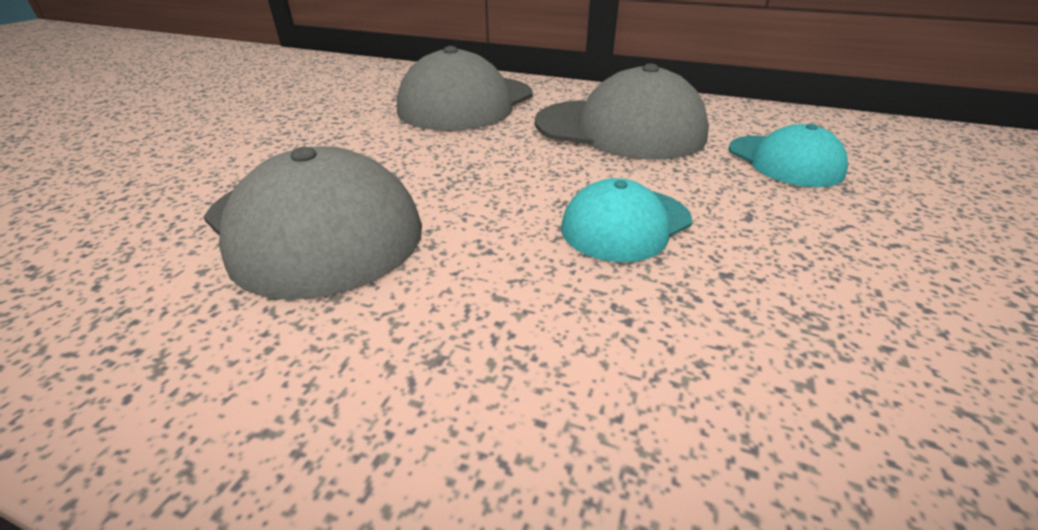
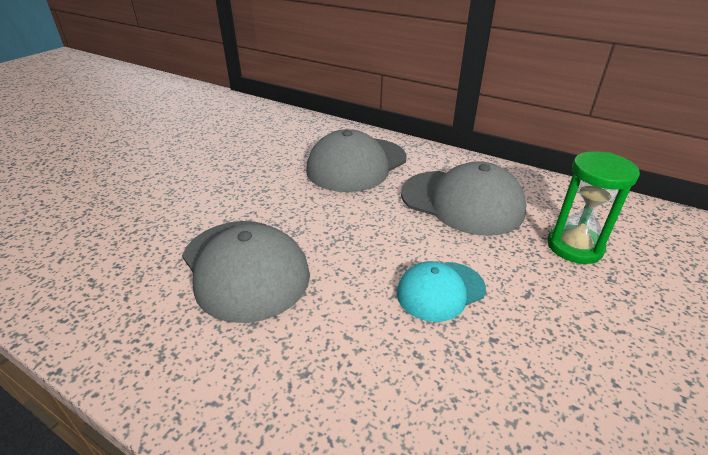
camera: 10 degrees right, 0 degrees up
turquoise cap [729,124,848,187] -> green hourglass [547,151,640,264]

